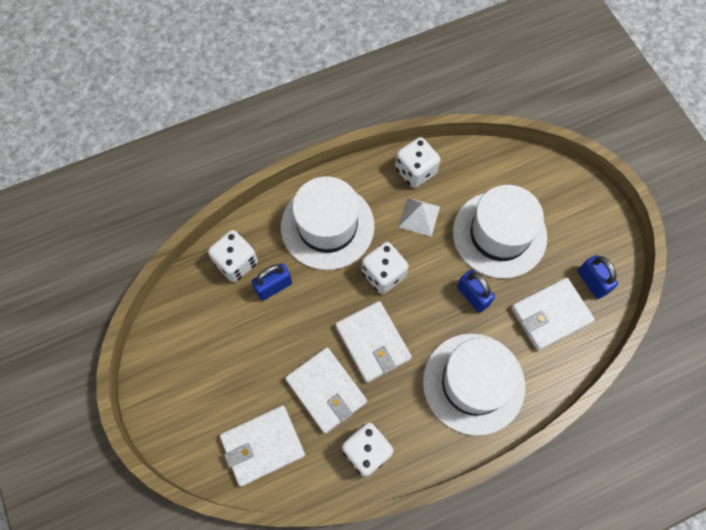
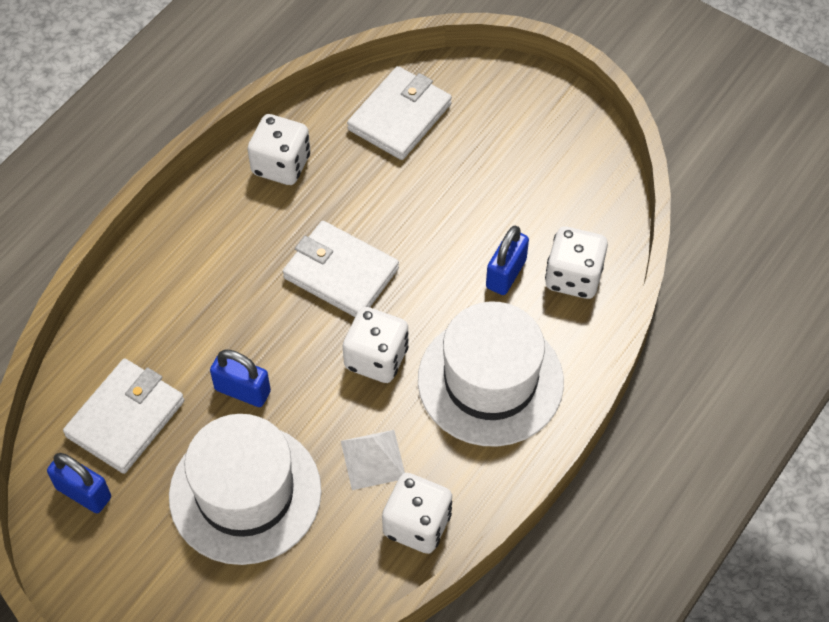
camera: 150 degrees right, 10 degrees down
white wallet [285,347,367,434] -> none
white hat [423,333,525,436] -> none

